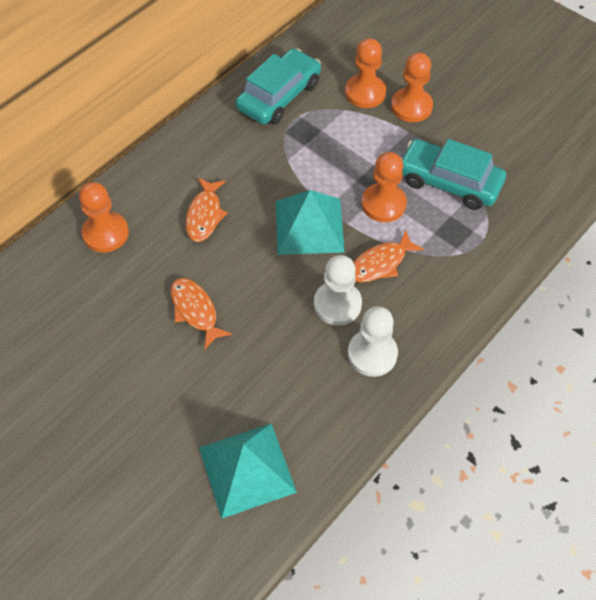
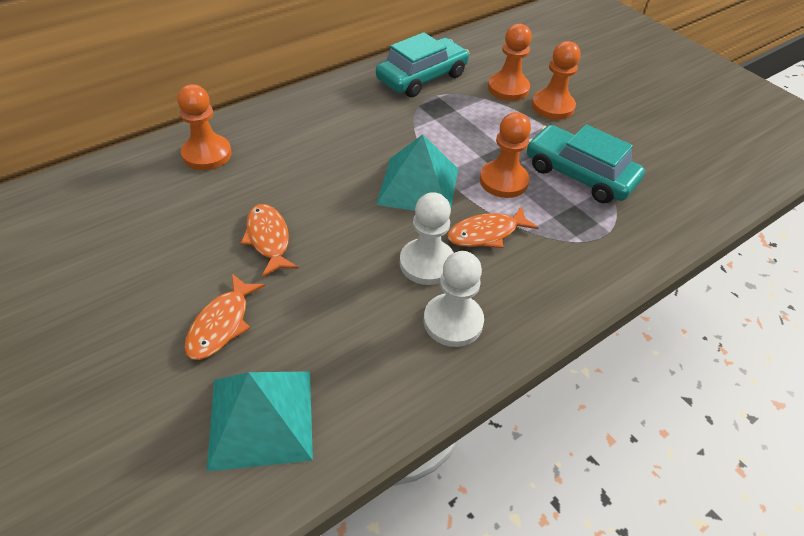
camera: 10 degrees right, 10 degrees down
orange fish [186,178,228,242] -> orange fish moved to [184,274,265,360]

